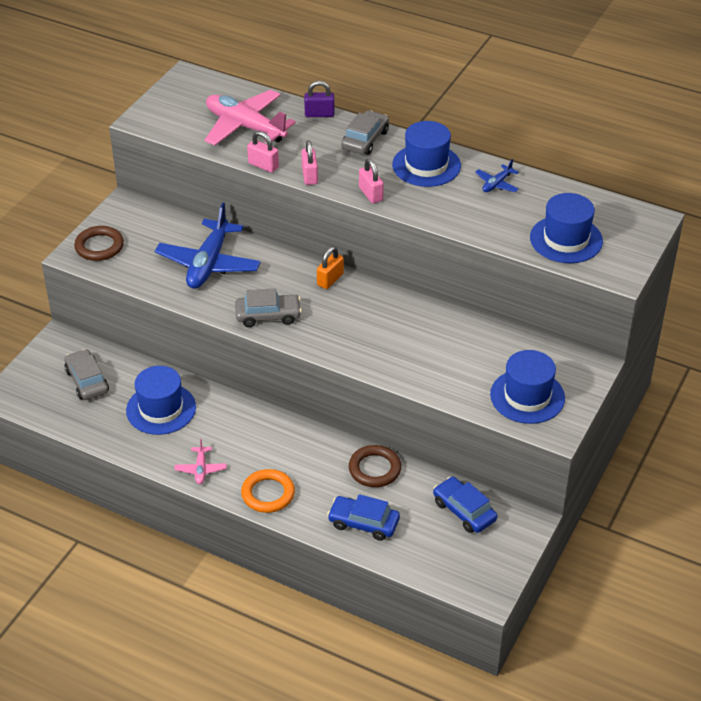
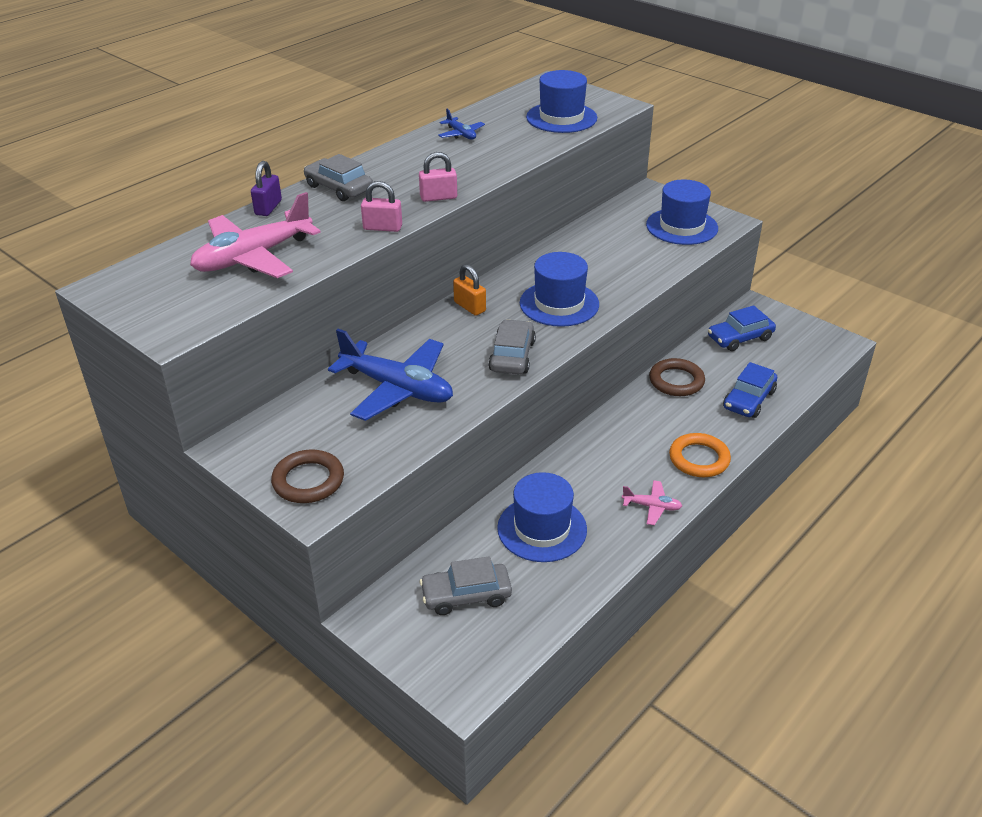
camera: 75 degrees left, 5 degrees down
pink padlock [247,131,279,173] -> none
blue hat [392,121,461,187] -> blue hat moved to [520,252,599,327]

